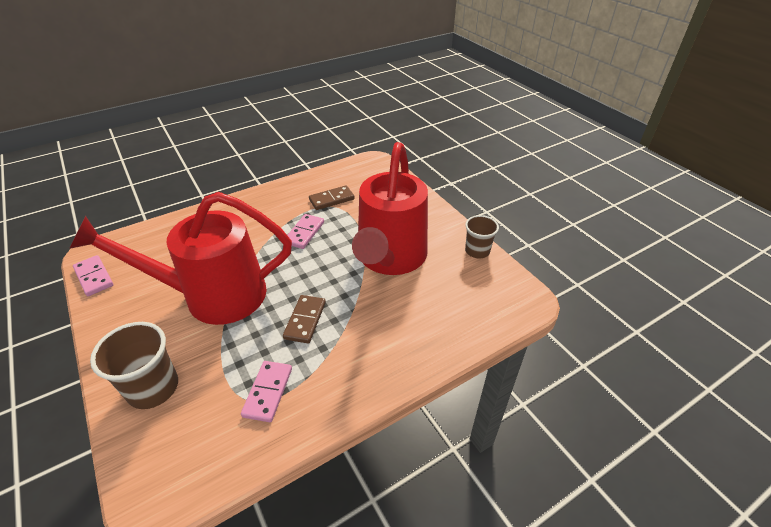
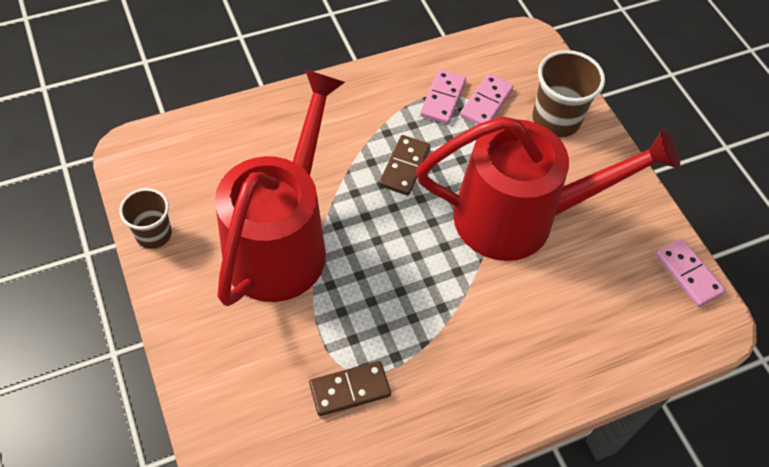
camera: 175 degrees left, 15 degrees up
pink domino [287,214,324,249] -> pink domino moved to [460,74,514,125]

